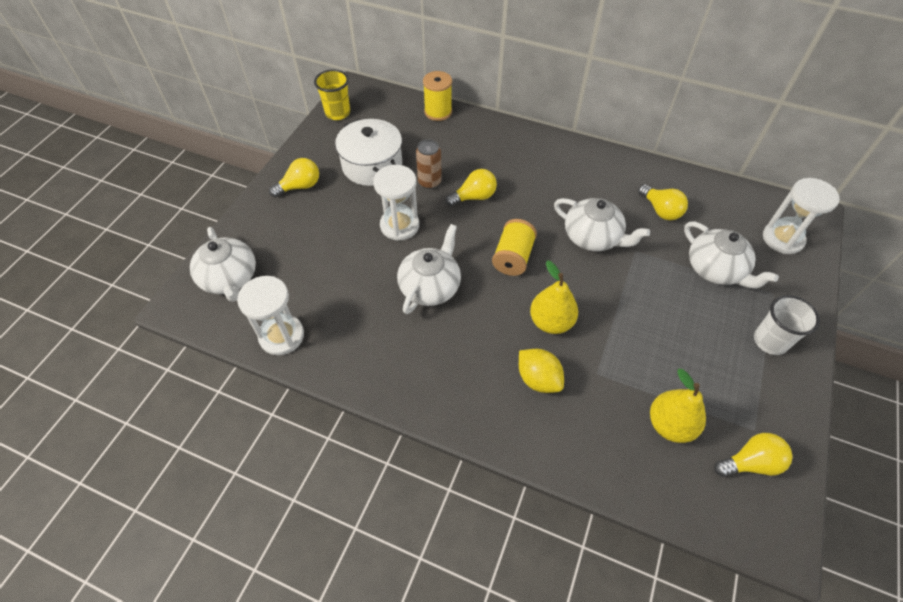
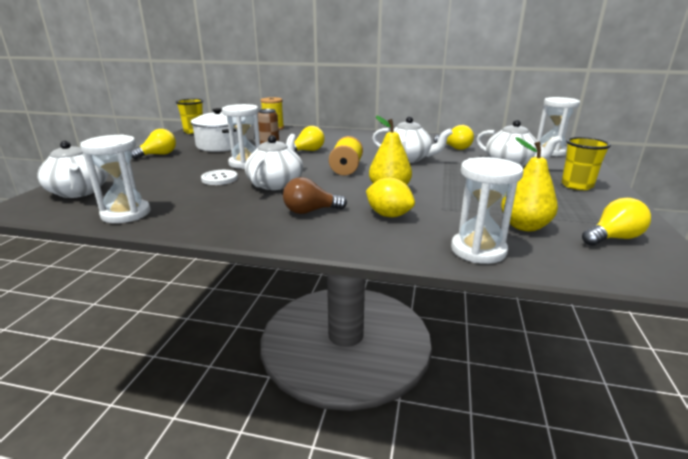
camera: 10 degrees left, 30 degrees down
white cup [754,295,820,355] -> yellow cup [562,137,611,190]
none -> white button [201,170,238,185]
none -> brown light bulb [283,177,347,214]
none -> white hourglass [451,157,524,264]

